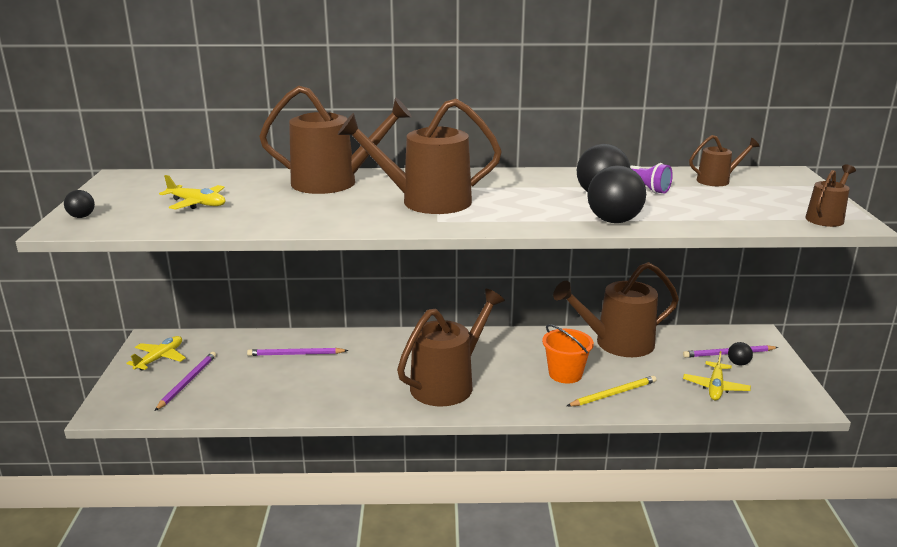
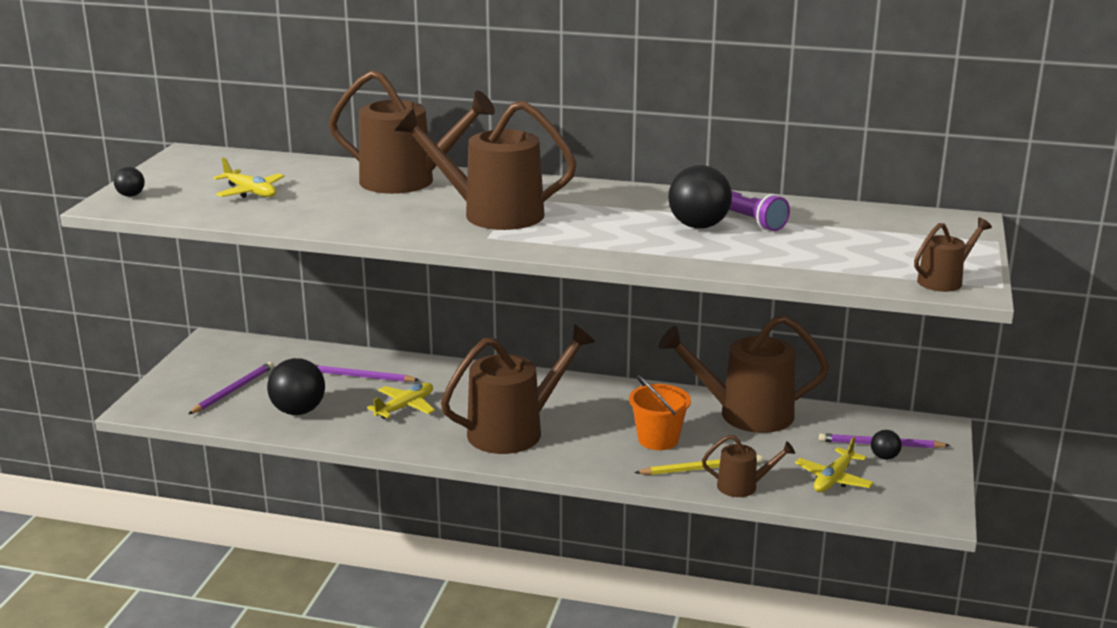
camera: 15 degrees right, 0 degrees up
yellow plane [126,336,186,371] -> yellow plane moved to [367,383,435,419]
black ball [587,165,646,223] -> black ball moved to [267,358,325,415]
brown watering can [689,135,760,186] -> brown watering can moved to [702,435,795,497]

